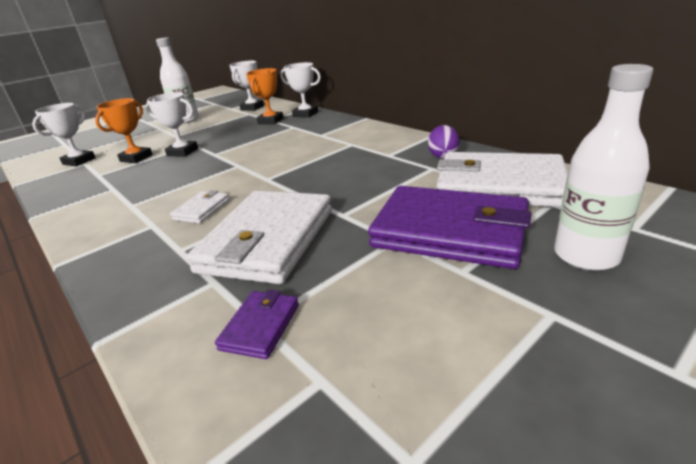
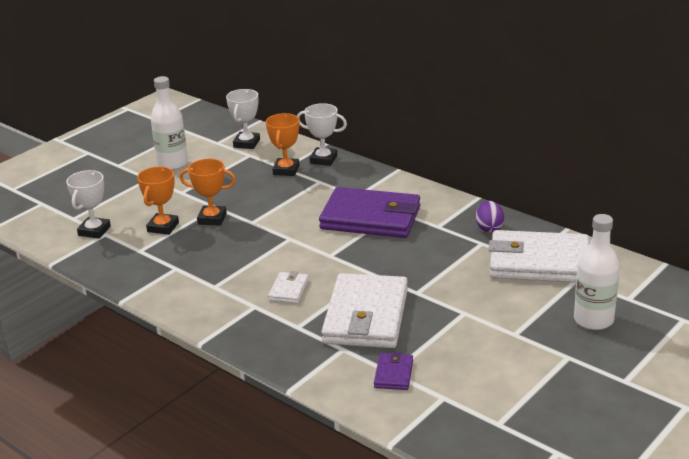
camera: 10 degrees left, 0 degrees up
white trophy [146,92,198,157] -> orange trophy [180,159,236,226]
purple wallet [368,186,532,269] -> purple wallet moved to [319,187,420,238]

